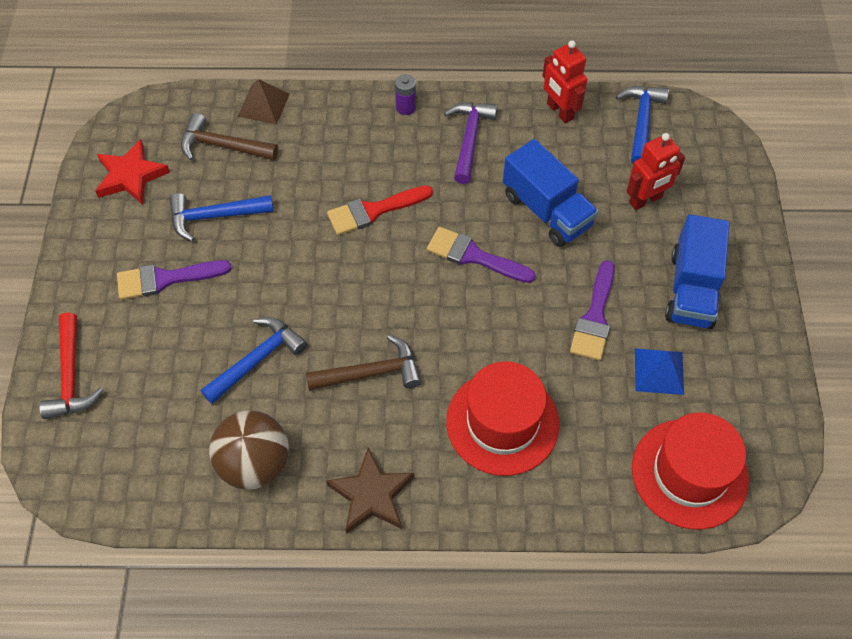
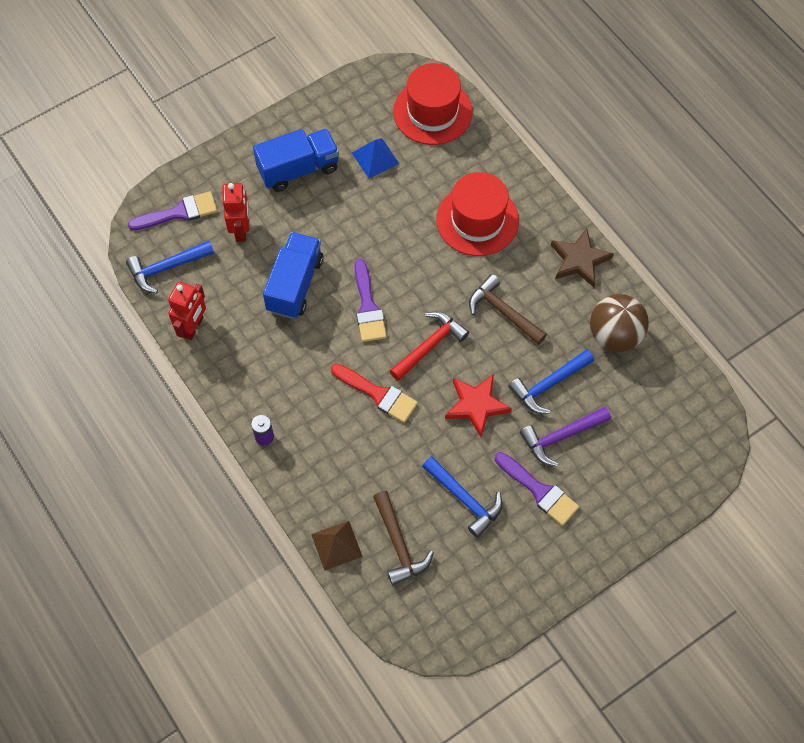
camera: 125 degrees left, 5 degrees up
red hammer [39,312,104,419] -> red hammer moved to [390,311,469,381]
red star [95,139,170,205] -> red star moved to [445,374,512,437]
blue hammer [201,317,307,404] -> blue hammer turned 45 degrees counterclockwise [508,349,594,414]
purple hammer [444,102,498,184] -> purple hammer moved to [520,407,611,466]
purple brush [570,260,615,361] -> purple brush moved to [128,191,217,230]
red robot [626,133,685,210] -> red robot turned 60 degrees clockwise [223,183,249,242]

